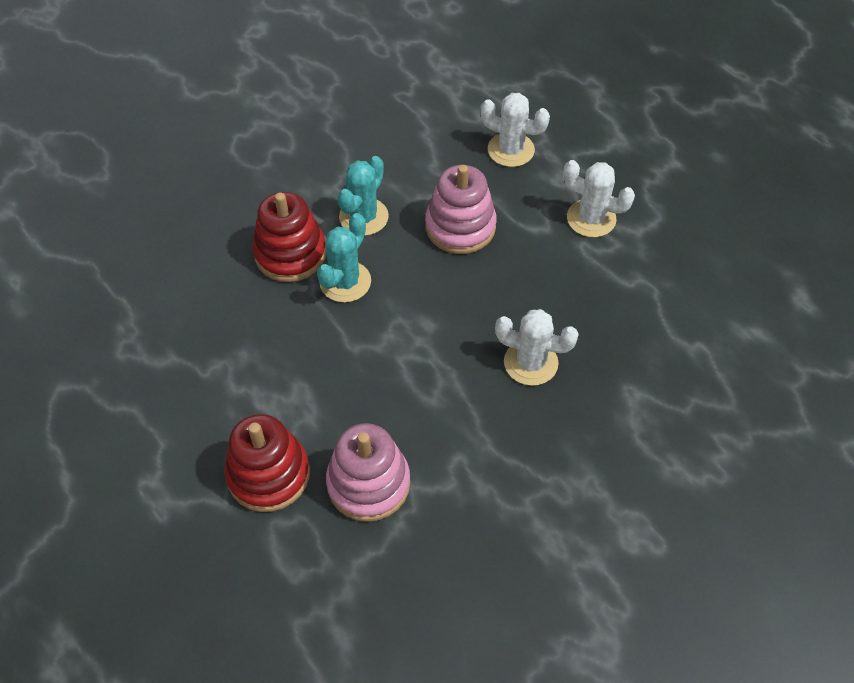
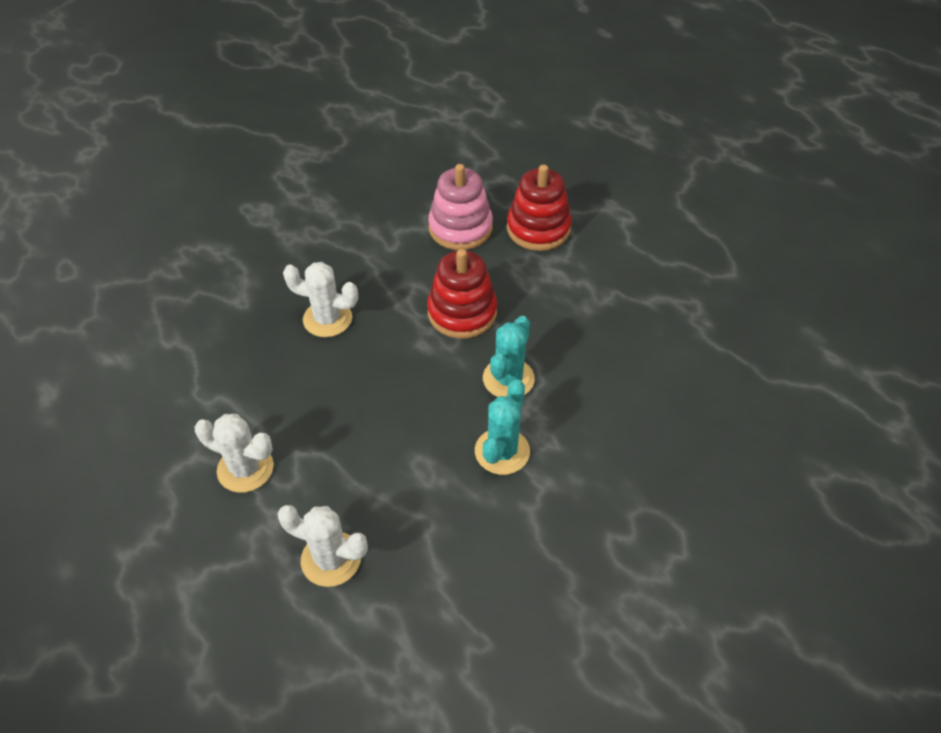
camera: 175 degrees right, 5 degrees down
red stacking toy [253,192,326,282] -> red stacking toy moved to [427,249,497,339]
pink stacking toy [425,165,497,254] -> none

